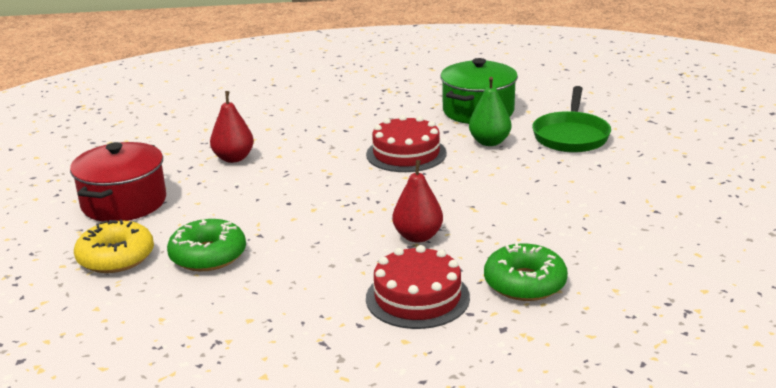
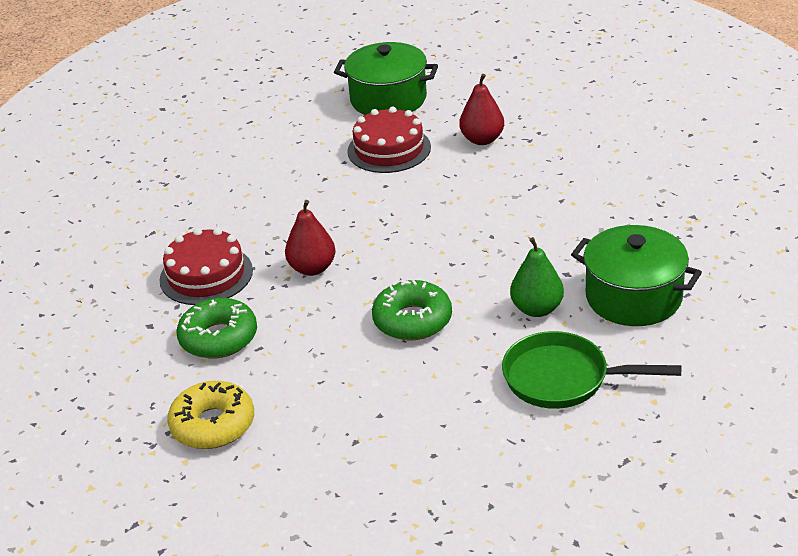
camera: 90 degrees right, 10 degrees up
red pot [70,142,166,222] -> green pot [334,42,438,115]
yellow donut [74,219,154,273] -> yellow donut moved to [167,381,254,449]
green donut [167,219,246,271] -> green donut moved to [372,280,452,341]
red cake [366,115,447,172] -> red cake moved to [347,107,431,173]

